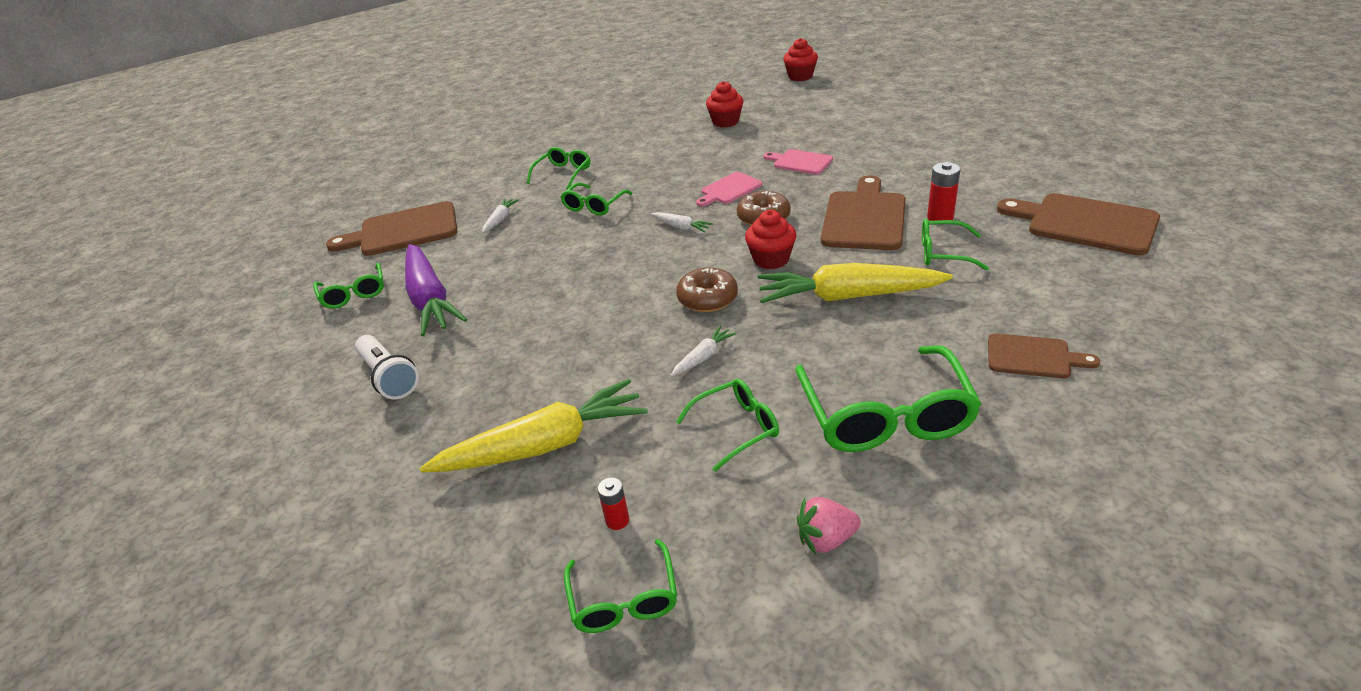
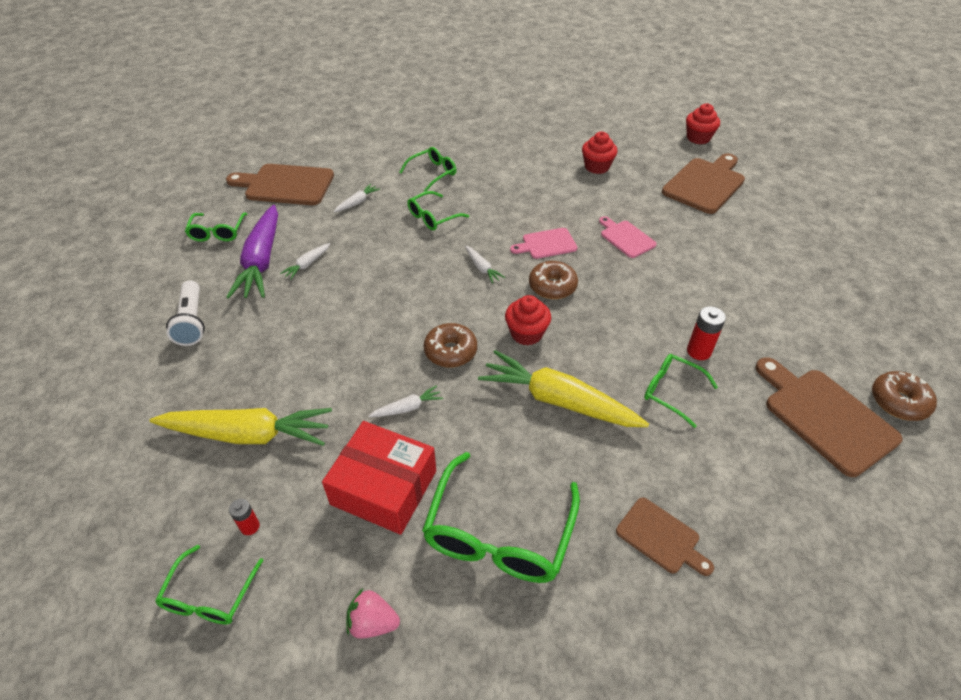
camera: 20 degrees right, 10 degrees up
green glasses [676,379,779,472] -> red box [322,421,436,535]
brown cutting board [821,175,906,250] -> brown cutting board moved to [662,153,745,214]
none -> white carrot [280,243,330,279]
none -> brown donut [872,371,937,421]

